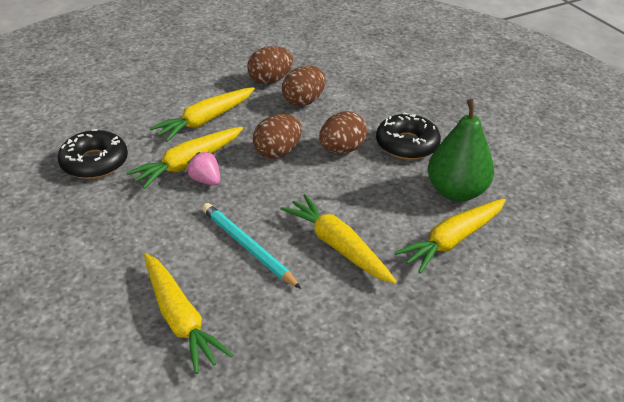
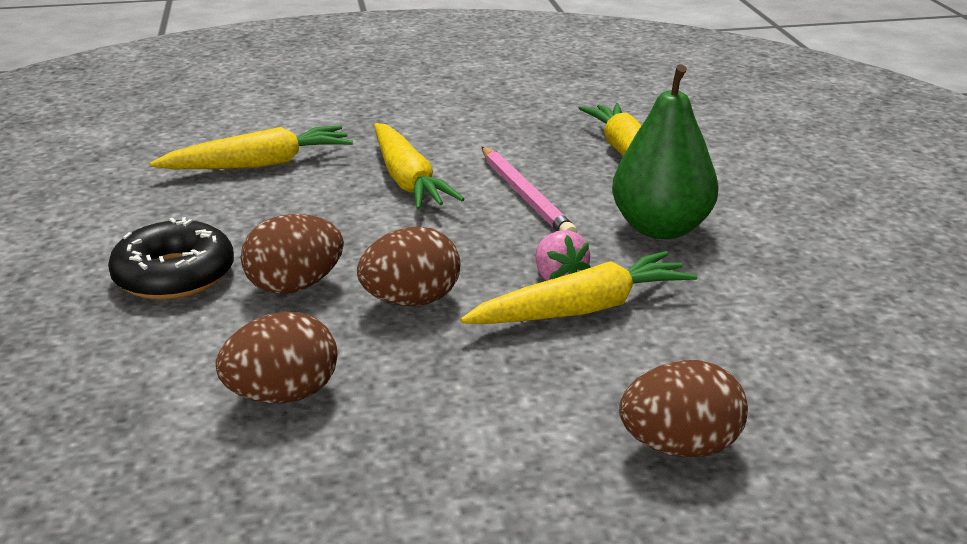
camera: 160 degrees left, 10 degrees down
black donut [57,129,128,179] -> none
yellow carrot [150,87,255,142] -> none
turquoise pencil [202,203,301,289] -> pink pencil [482,147,577,233]
brown egg [248,46,293,84] -> brown egg moved to [619,360,748,457]
green pear [428,99,494,202] -> green pear moved to [612,64,719,239]

